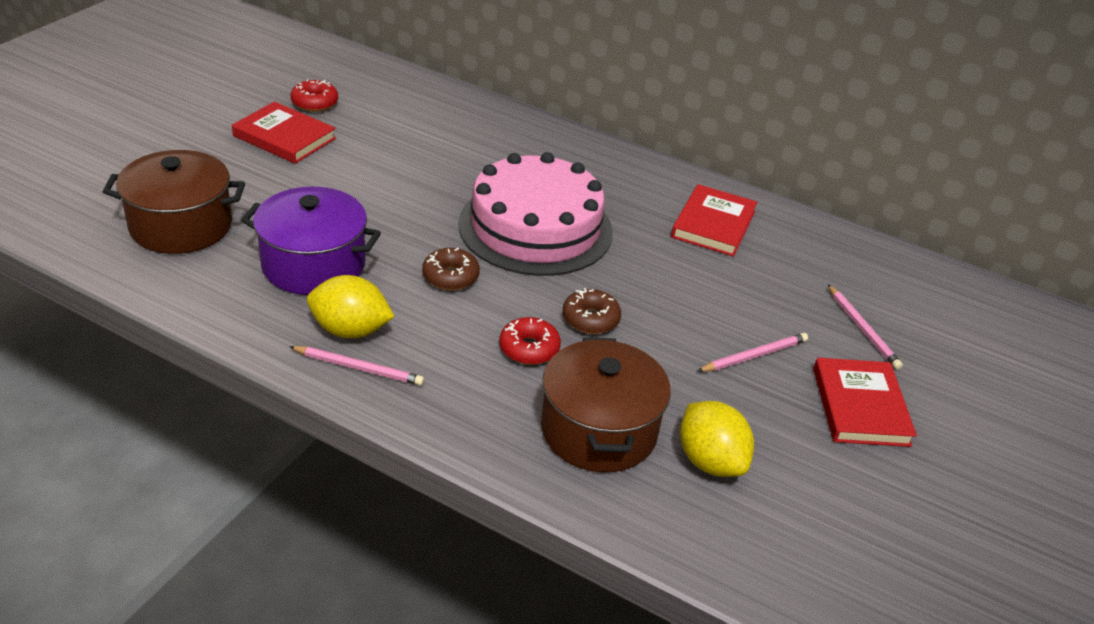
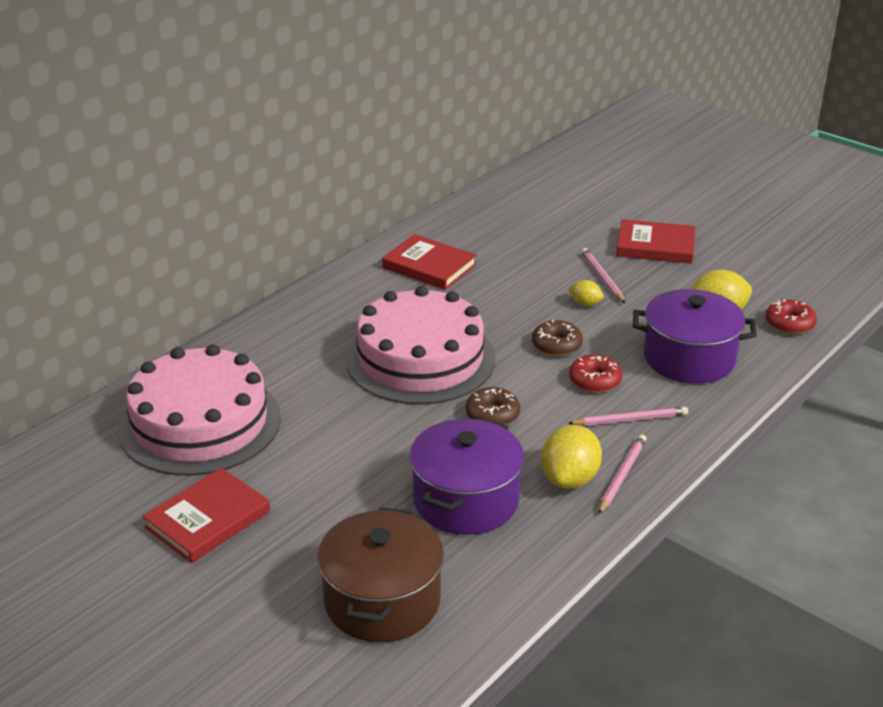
camera: 75 degrees left, 5 degrees down
red donut [291,79,338,112] -> red donut moved to [766,299,817,334]
brown pot [541,337,671,473] -> purple pot [633,289,757,384]
pink pencil [828,285,903,370] -> pink pencil moved to [568,407,688,426]
none -> pink cake [118,344,281,476]
none -> yellow lemon [568,280,604,306]

